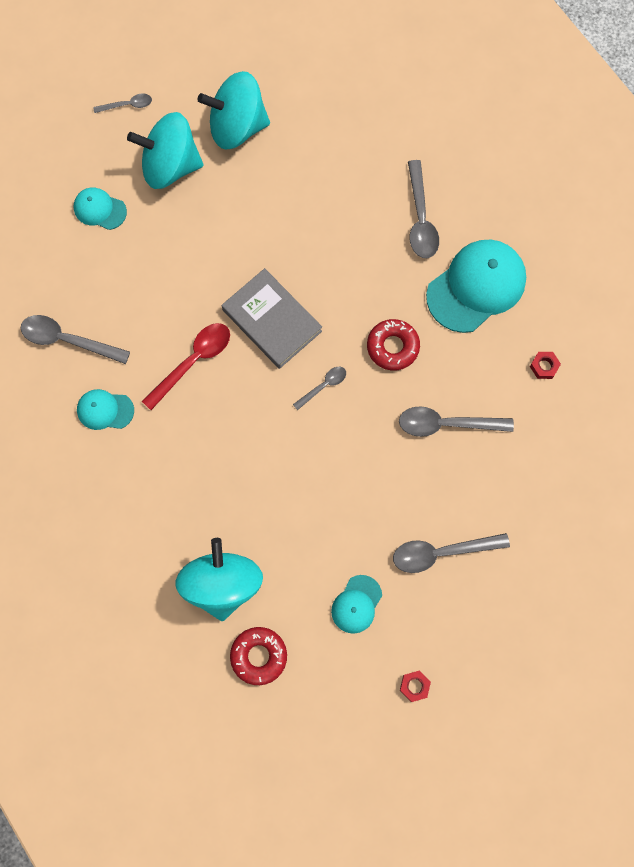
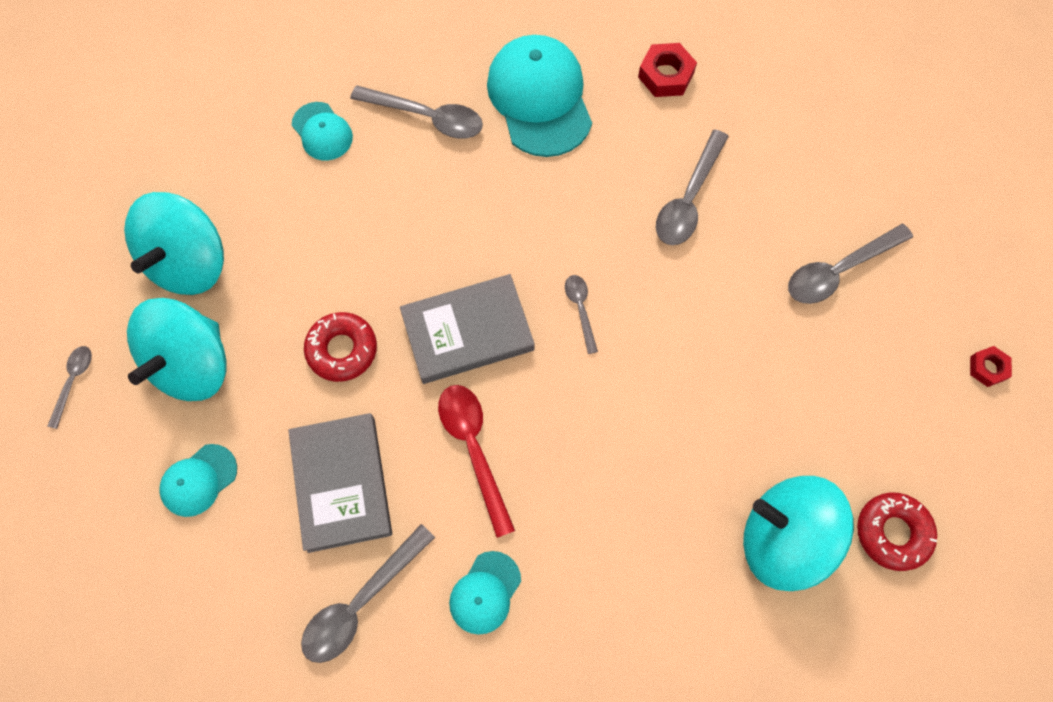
camera: 65 degrees left, 5 degrees down
turquoise cap [331,575,382,634] -> turquoise cap moved to [292,102,353,161]
red donut [367,319,420,370] -> red donut moved to [304,312,377,382]
grey spoon [393,533,510,573] -> grey spoon turned 45 degrees clockwise [788,224,913,304]
red nut [530,352,561,379] -> red nut [638,43,697,97], size x1.60
none -> grey book [288,413,392,553]

